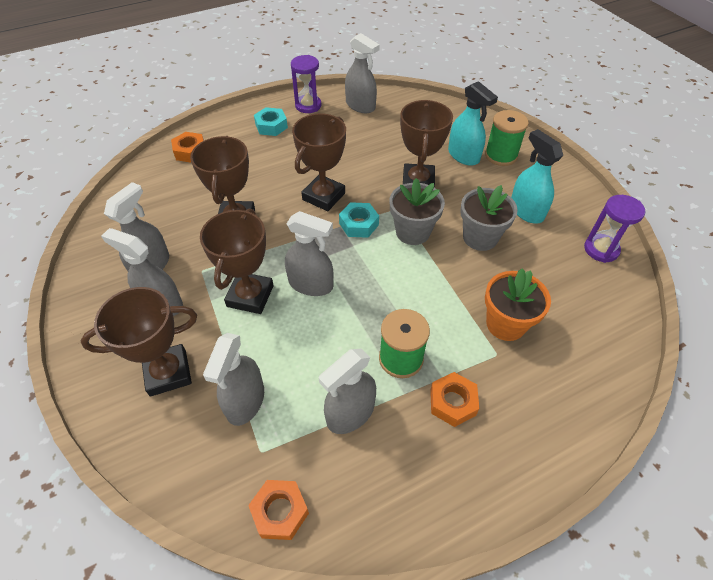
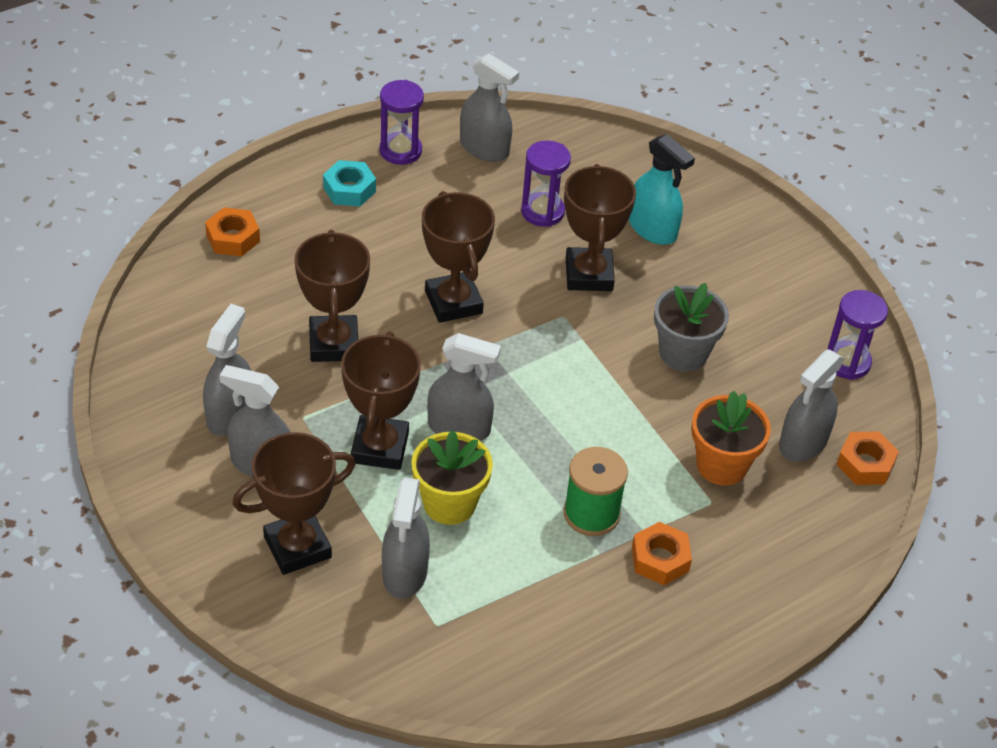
camera: 10 degrees left, 5 degrees down
orange nut [248,480,309,540] -> orange nut moved to [836,432,899,485]
brown trophy [292,113,346,211] -> brown trophy turned 45 degrees counterclockwise [422,191,495,323]
grey spray bottle [319,348,376,434] -> grey spray bottle moved to [779,349,845,461]
turquoise nut [339,202,379,238] -> none
grey flower pot [390,178,445,245] -> none
green spool [485,110,529,166] -> none
turquoise spray bottle [511,129,563,223] -> none
none -> yellow flower pot [411,430,493,525]
none -> purple hourglass [521,141,571,227]

